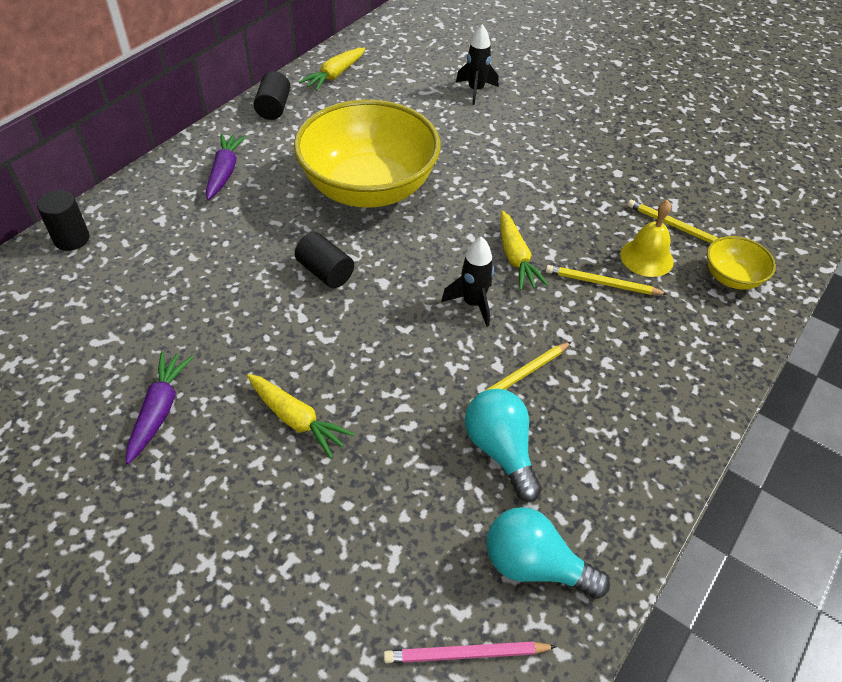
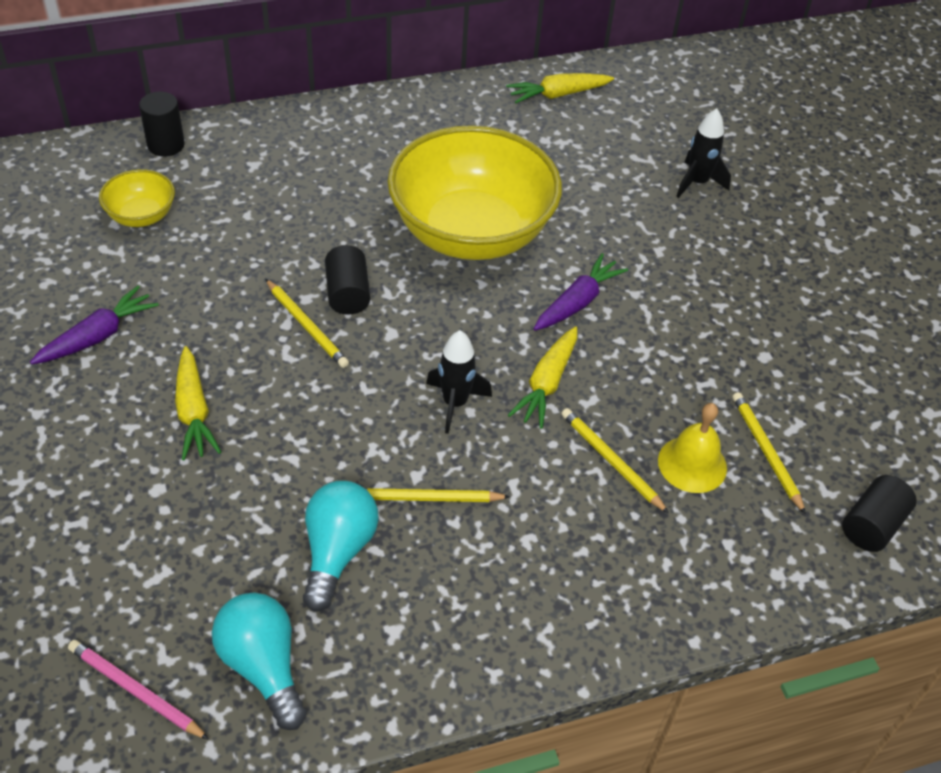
camera: 35 degrees right, 0 degrees up
purple carrot [206,134,246,200] -> purple carrot moved to [534,253,628,331]
black cylinder [254,71,290,120] -> black cylinder moved to [842,475,917,552]
yellow bowl [707,236,776,290] -> yellow bowl moved to [99,169,175,227]
none -> yellow pencil [265,279,349,368]

